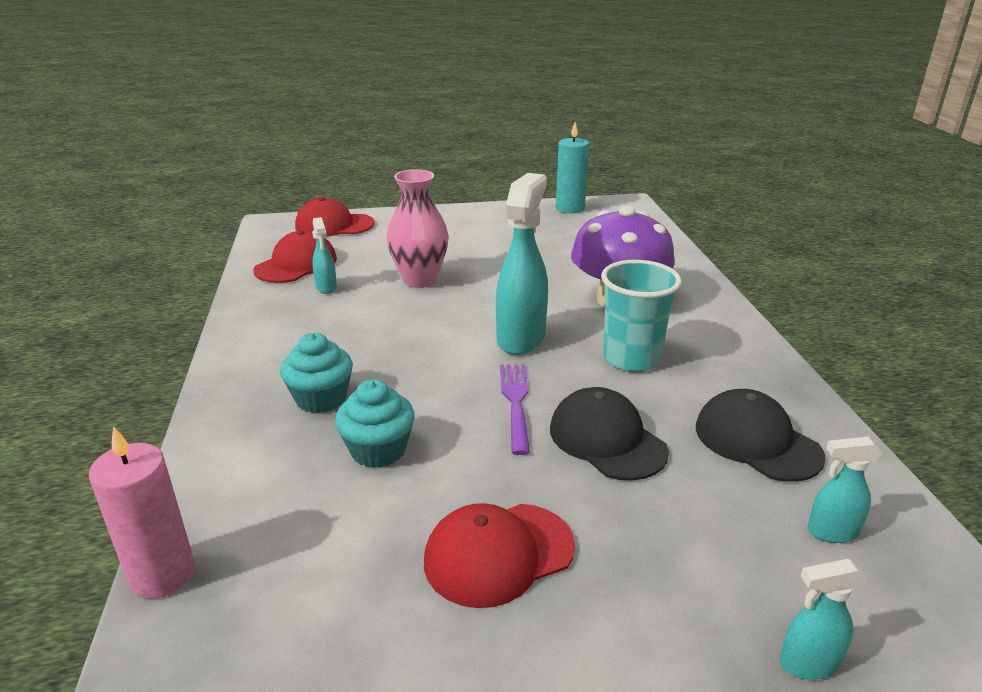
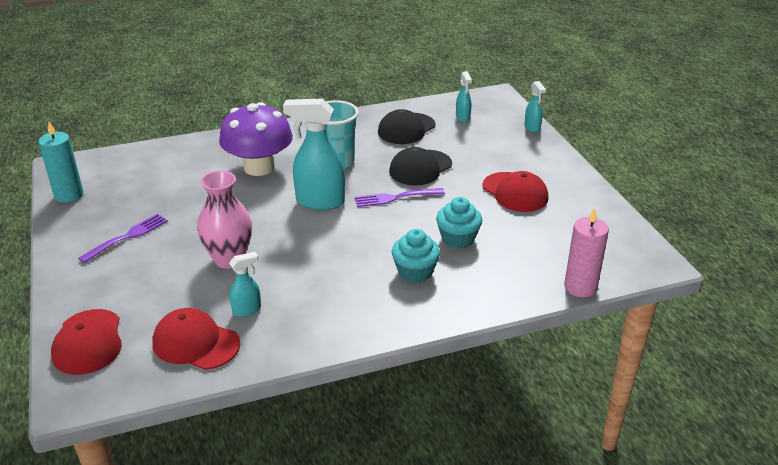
camera: 100 degrees left, 5 degrees up
none -> purple fork [78,214,168,263]

